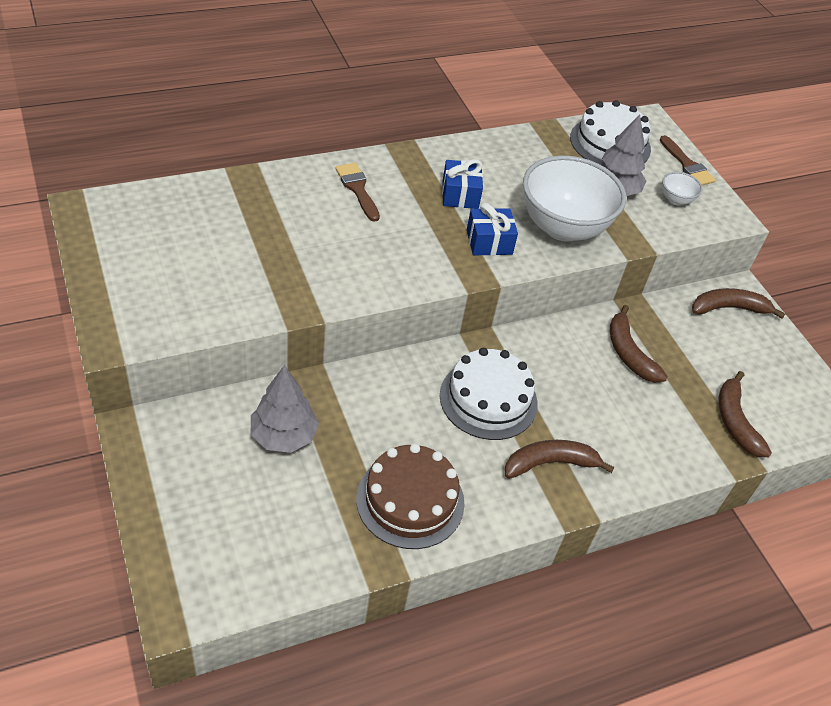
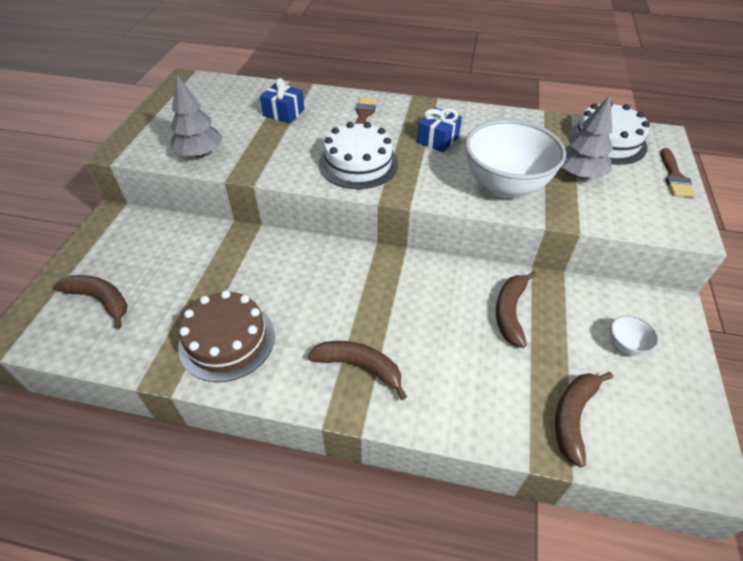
camera: 40 degrees right, 0 degrees up
grey tree [251,365,319,453] -> grey tree moved to [170,75,223,157]
white cake [440,348,538,440] -> white cake moved to [319,122,398,189]
blue gift [467,203,518,256] -> blue gift moved to [260,78,304,123]
white bowl [662,172,702,206] -> white bowl moved to [610,315,658,356]
brown banana [692,288,785,319] -> brown banana moved to [53,275,127,329]

